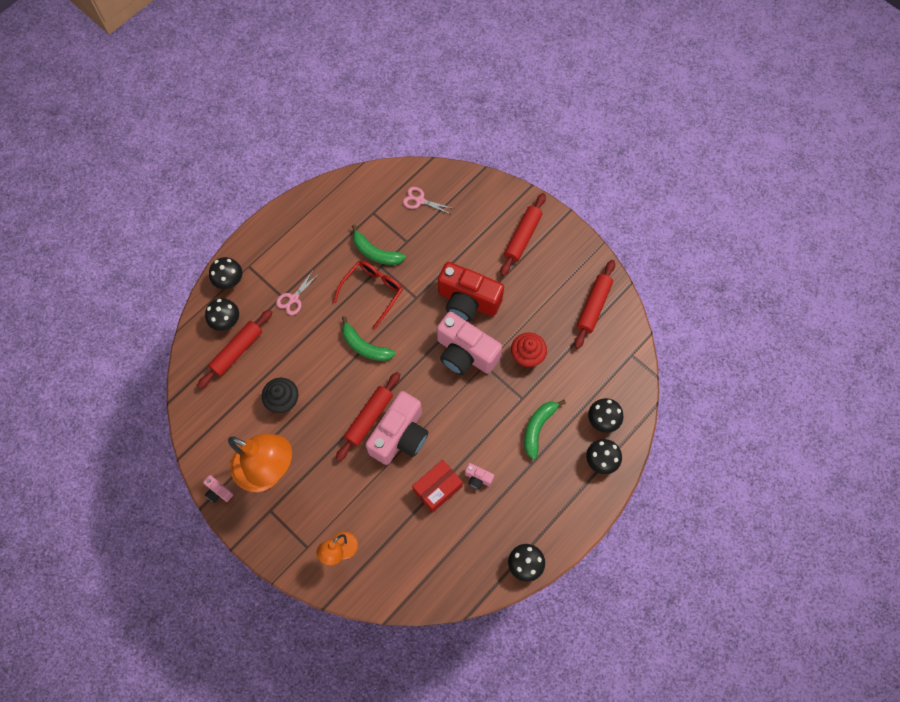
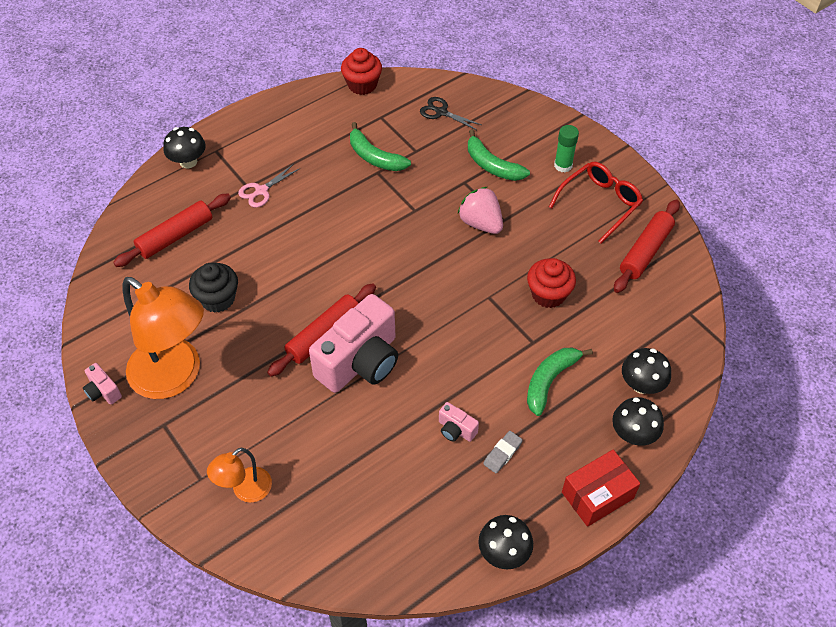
camera: 10 degrees right, 15 degrees down
black mushroom [205,298,239,331] -> none
red glasses [333,261,403,329] -> red glasses moved to [549,162,643,243]
green banana [342,316,396,361] -> green banana moved to [468,129,530,181]
pink scissors [403,187,454,214] -> black scissors [420,97,482,130]
red box [412,460,463,513] -> red box moved to [562,450,640,527]
pink camera [437,311,502,375] -> none
red camera [438,262,504,322] -> pink strawberry [458,187,503,234]
red rolling pin [500,193,546,276] -> green glue stick [554,125,579,172]
none -> red cupcake [341,48,382,95]
none -> grey eraser [483,431,523,473]

